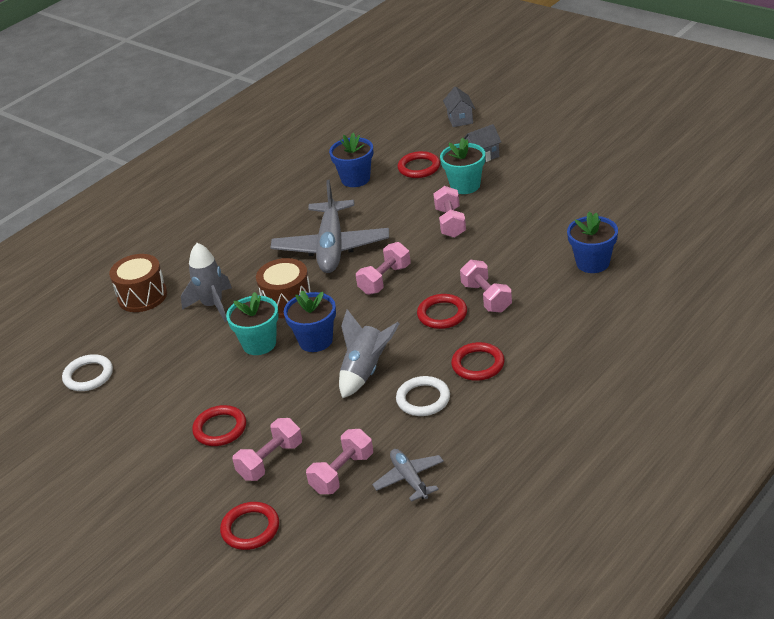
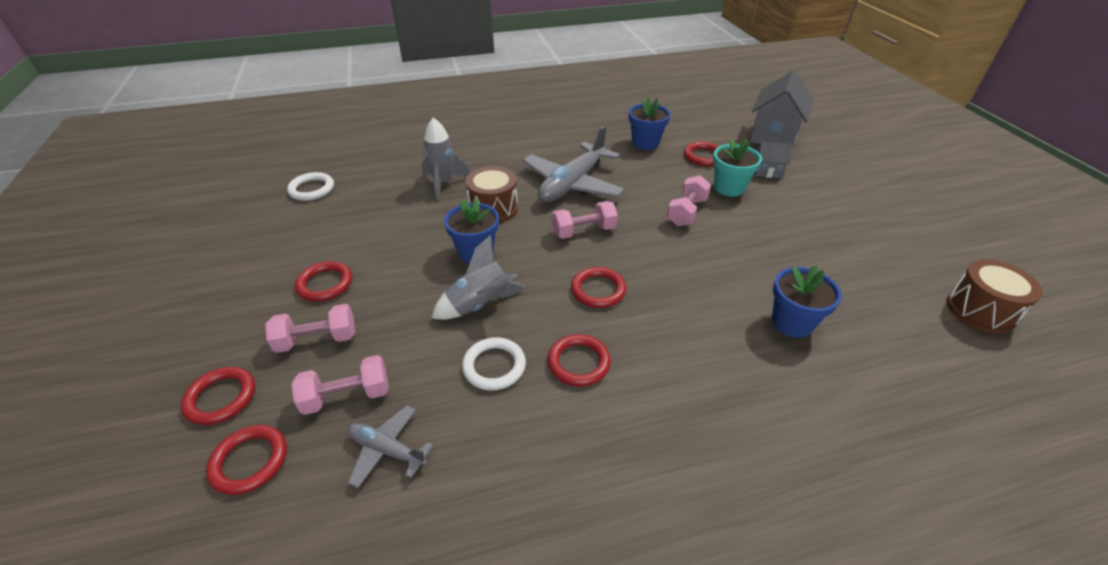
camera: 30 degrees right, 5 degrees up
brown drum [109,254,167,312] -> brown drum moved to [946,260,1043,334]
turquoise flower pot [226,292,279,355] -> none
grey plane [372,449,444,502] -> grey plane turned 75 degrees counterclockwise [348,406,434,488]
grey house [443,86,475,127] -> grey house [750,70,813,150], size x1.99
pink dumbbell [460,260,512,313] -> none
none -> red ring [206,425,287,495]

